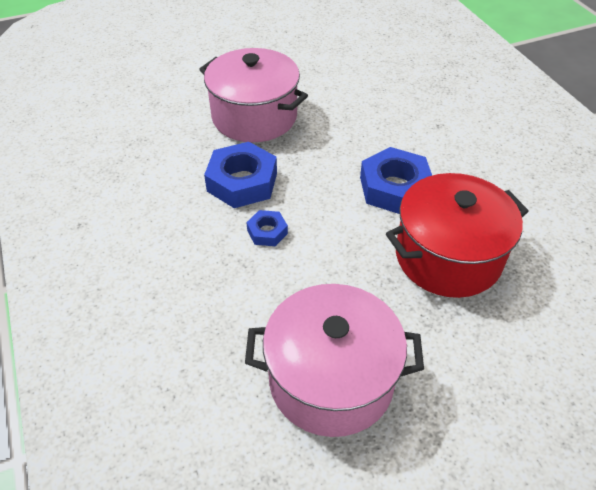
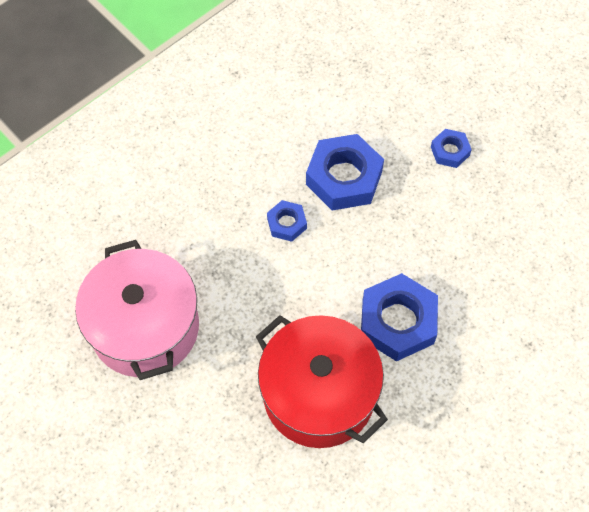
camera: 70 degrees right, 15 degrees up
pink pot [199,48,308,142] -> blue nut [431,129,472,168]

